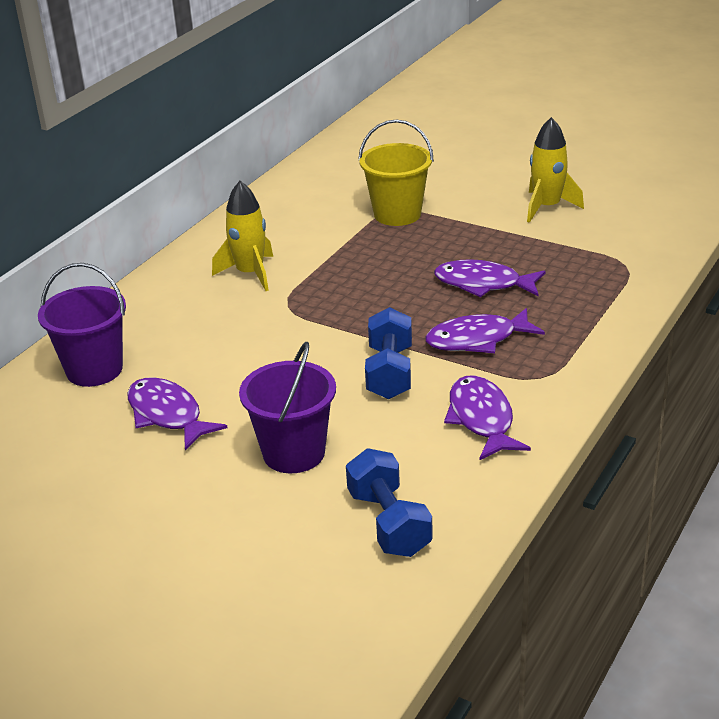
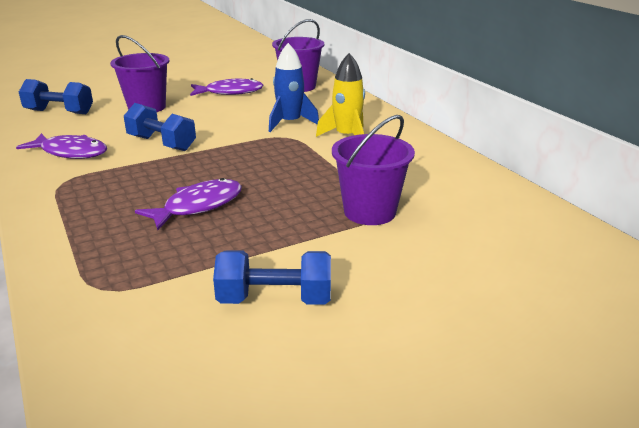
camera: 120 degrees right, 5 degrees down
yellow bucket [358,119,434,226] -> purple bucket [332,115,415,225]
purple fish [425,308,545,353] -> none
yellow rocket [527,117,584,223] -> blue dumbbell [213,250,331,305]
none -> blue rocket [269,43,319,132]

